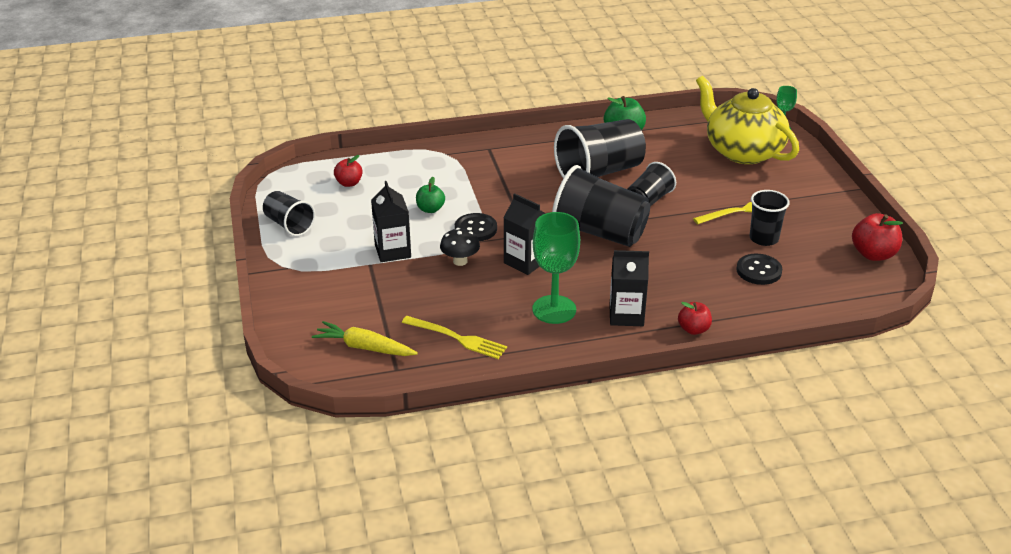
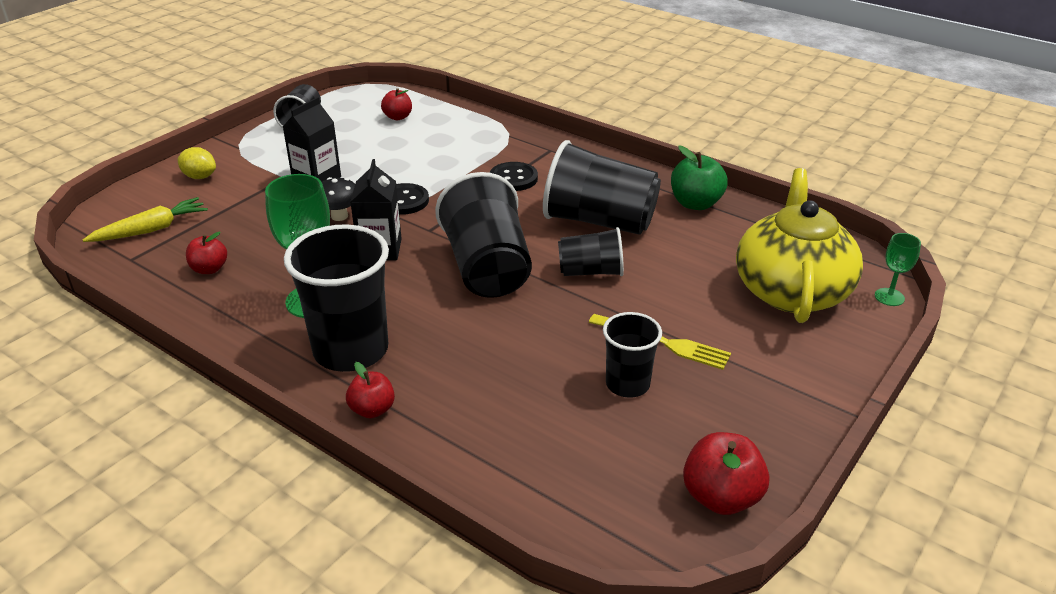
camera: 50 degrees right, 0 degrees up
yellow carrot [312,321,418,356] -> yellow carrot turned 75 degrees clockwise [83,197,208,242]
yellow fork [402,316,507,359] -> red apple [186,232,227,274]
green apple [416,177,445,213] -> none
black carton [610,250,649,326] -> black cup [284,224,389,372]
black button [736,254,782,285] -> black button moved to [490,162,538,191]
none -> yellow lemon [178,147,216,179]

